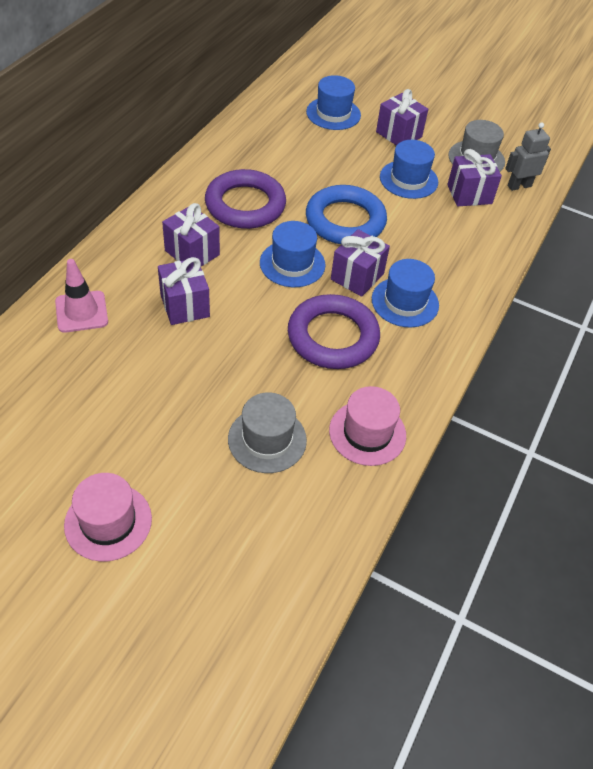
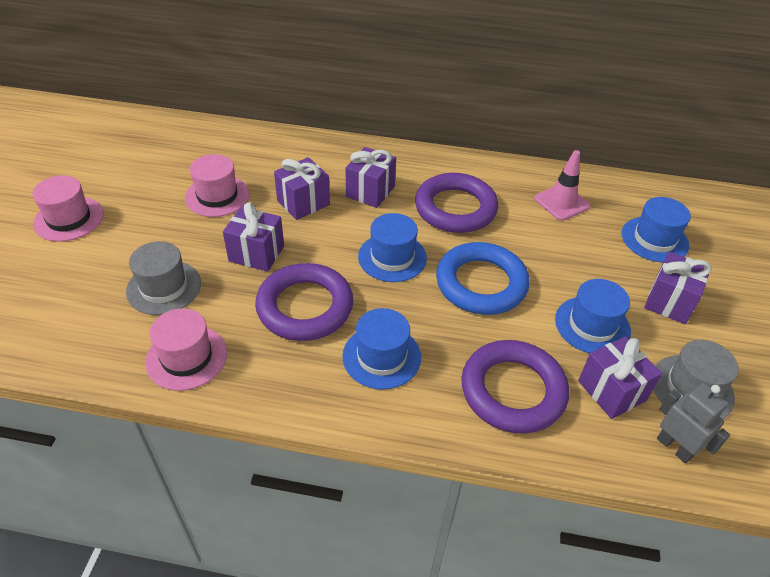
camera: 75 degrees right, 5 degrees down
pink traffic cone [55,259,108,333] -> pink traffic cone moved to [534,150,591,221]
purple gift [331,229,390,297] -> purple gift moved to [223,202,284,272]
none -> pink hat [185,154,250,217]
none -> purple ring [461,340,569,434]

